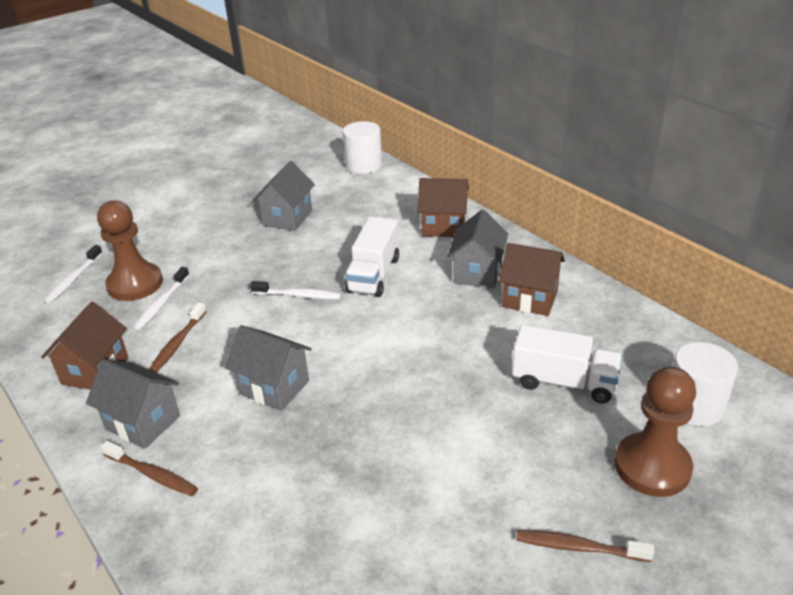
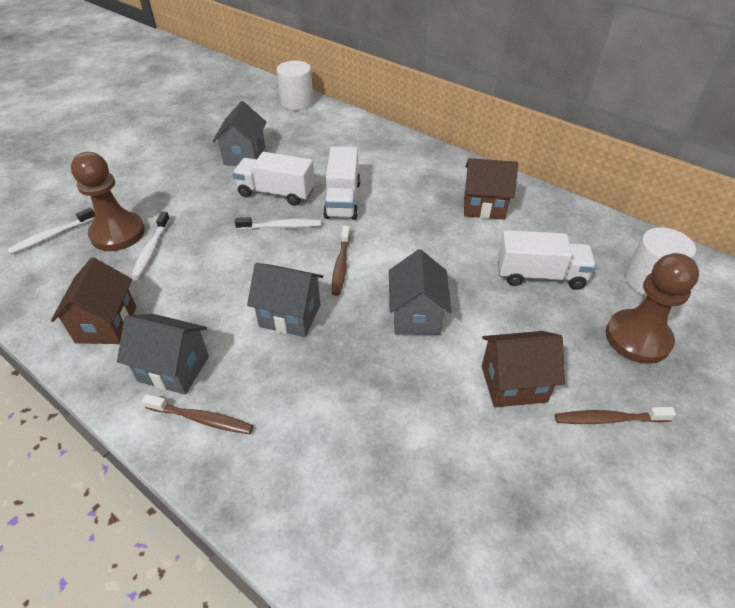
camera: 15 degrees left, 10 degrees up
white toothbrush [44,245,103,304] -> white toothbrush turned 45 degrees clockwise [8,208,95,254]
brown toothbrush [149,302,207,373] -> brown toothbrush moved to [332,226,350,296]
brown house [418,178,469,237] -> brown house moved to [481,331,565,407]
grey house [447,210,508,288] -> grey house moved to [389,249,452,335]
none -> white truck [233,152,315,206]

